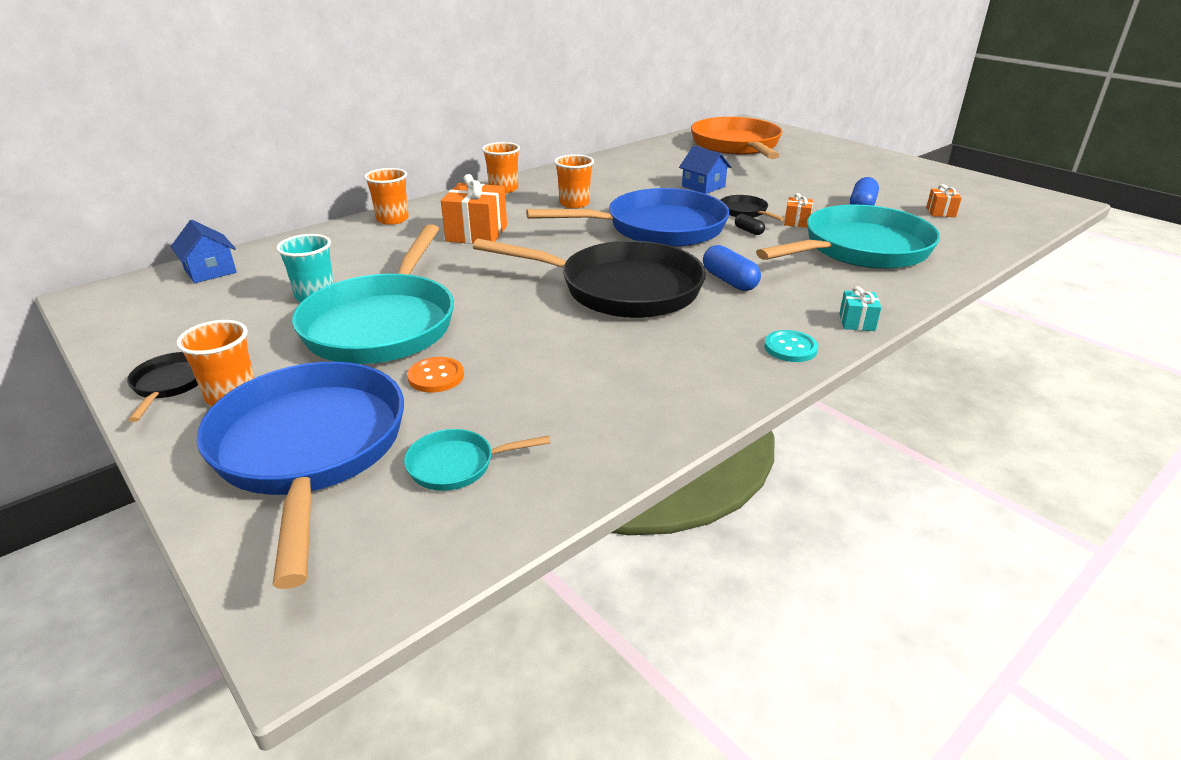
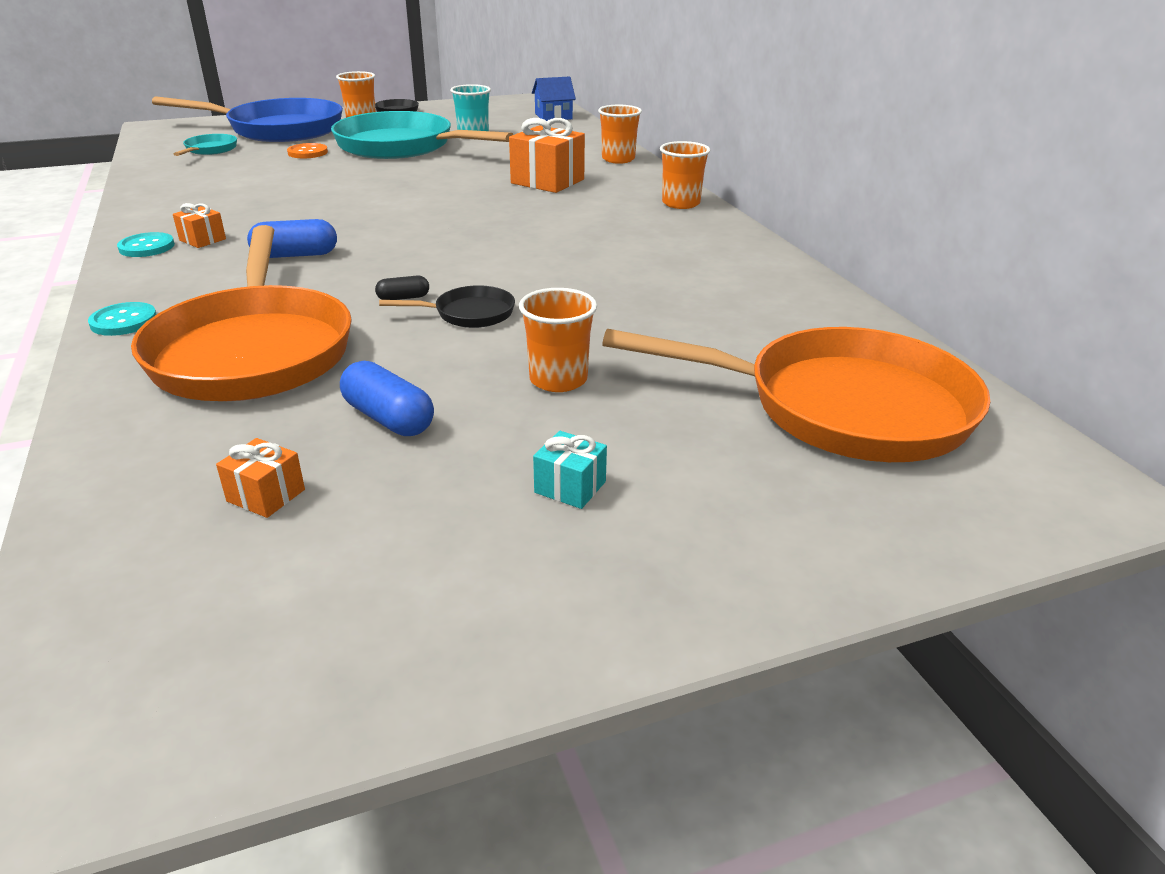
camera: 110 degrees right, 0 degrees up
black pan [473,239,706,318] -> none
blue pan [526,188,730,247] -> none
orange cup [554,154,594,208] -> orange cup moved to [519,288,597,392]
blue house [679,146,731,194] -> none
turquoise pan [756,205,940,269] -> orange pan [131,225,352,401]
orange gift [784,193,813,228] -> orange gift moved to [173,203,226,248]
turquoise gift [839,286,881,331] -> turquoise gift moved to [533,431,607,509]
none -> turquoise button [88,302,157,336]

